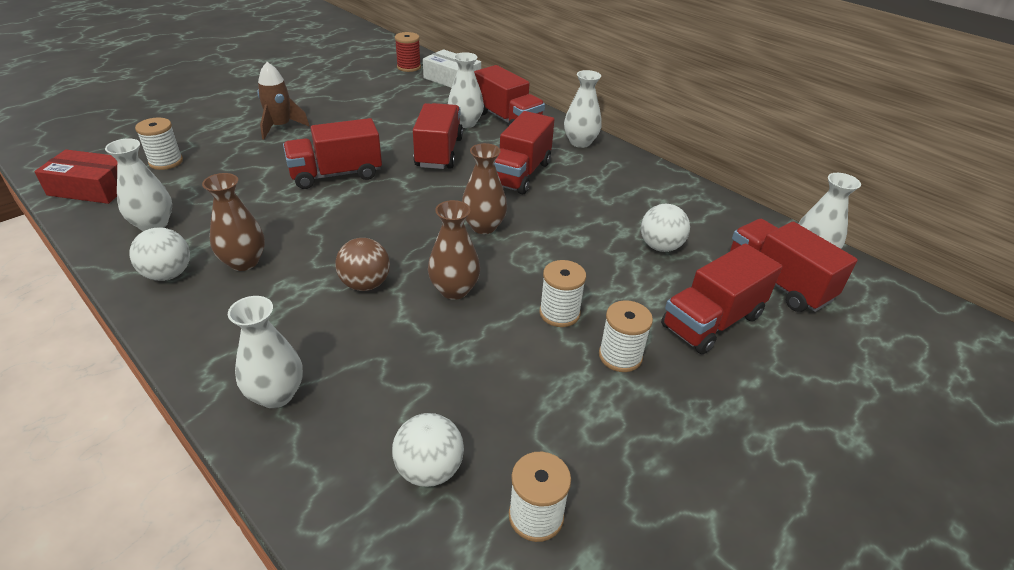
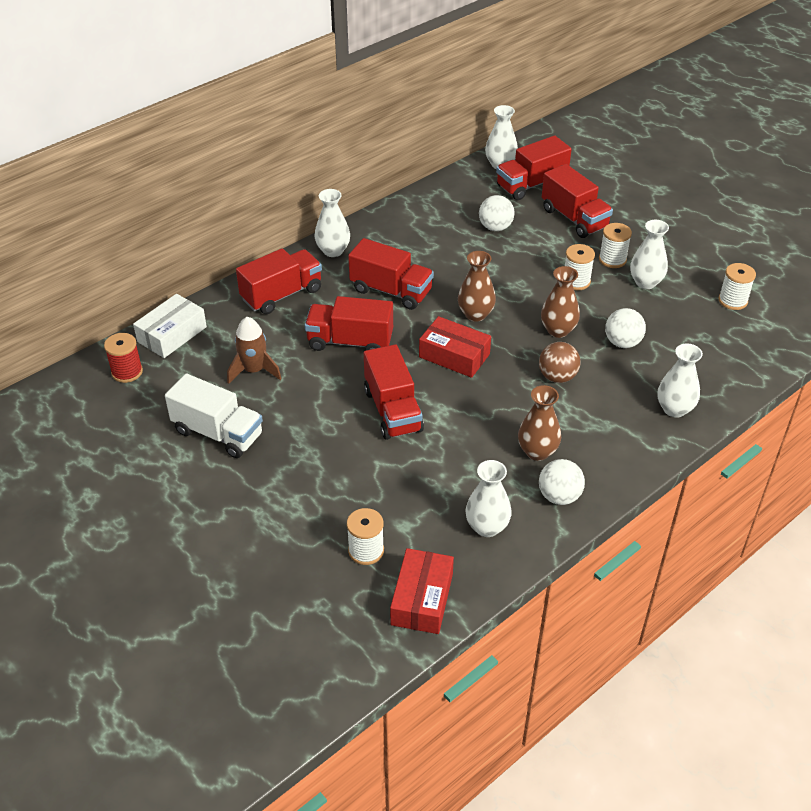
camera: 85 degrees left, 5 degrees up
brown rocket [257,62,310,139] -> brown rocket moved to [227,317,282,384]
white ball [392,413,464,487] -> white ball moved to [605,308,646,348]
white vase [448,52,484,128] -> white vase moved to [630,220,669,289]
none -> white truck [165,374,263,458]
none -> red box [419,316,491,378]

